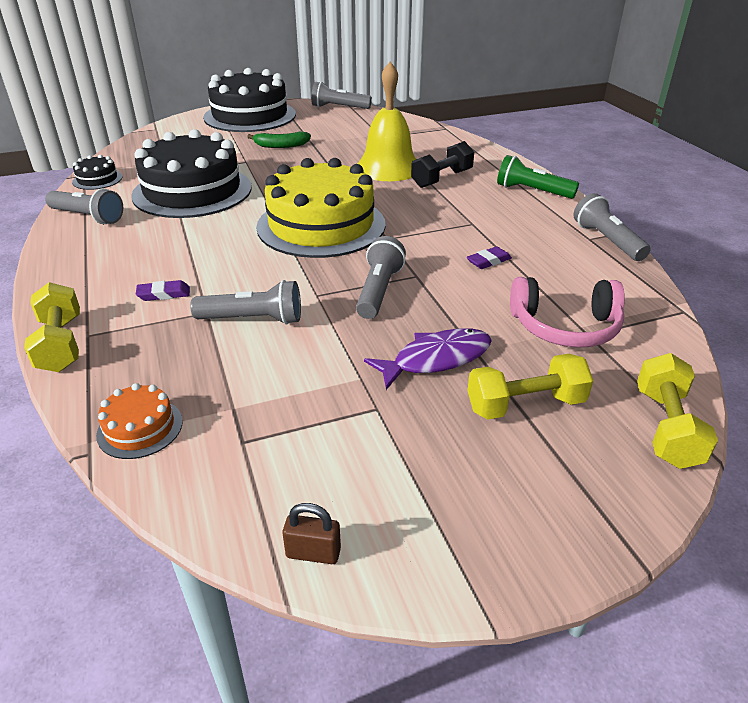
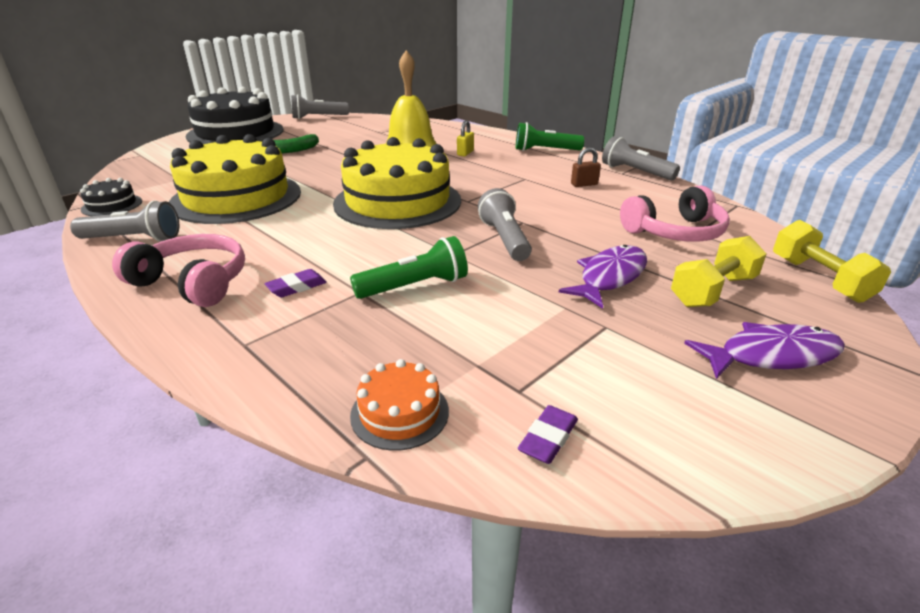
camera: 25 degrees left, 5 degrees down
yellow dumbbell [24,282,80,372] -> none
black cake [131,129,252,218] -> yellow cake [169,134,301,224]
grey flashlight [190,280,301,325] -> green flashlight [350,236,468,299]
brown padlock [282,503,341,564] -> brown padlock moved to [571,147,601,187]
black dumbbell [411,141,474,188] -> yellow padlock [457,120,474,156]
purple eraser [466,246,512,269] -> purple eraser moved to [518,405,578,464]
none -> pink headphones [112,234,245,307]
none -> purple fish [684,322,845,379]

